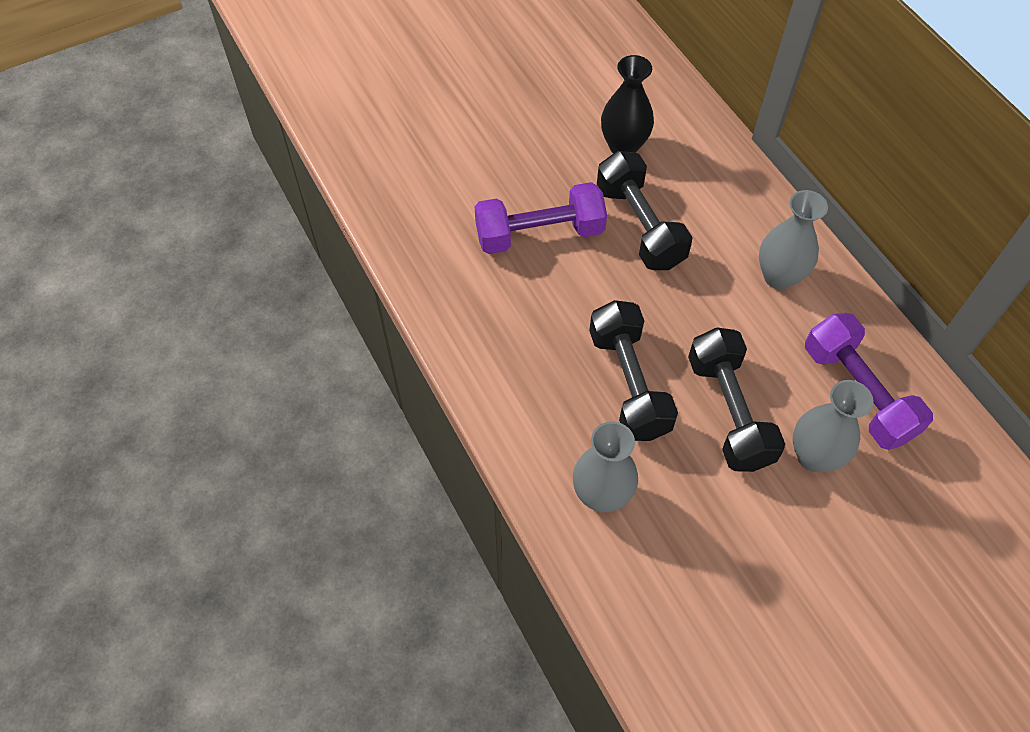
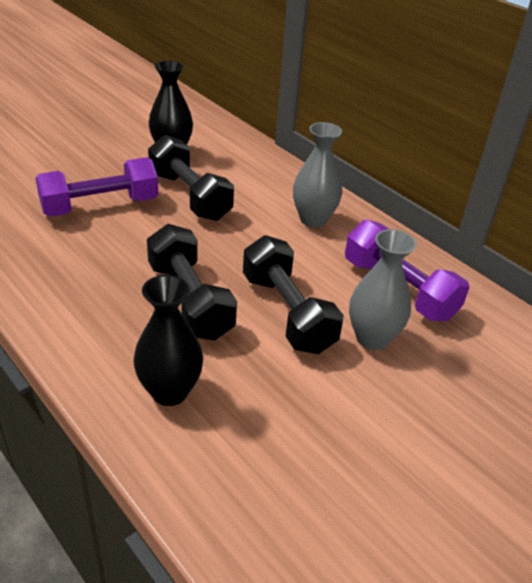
camera: 15 degrees left, 20 degrees down
grey vase [573,421,638,512] -> black vase [133,275,203,406]

